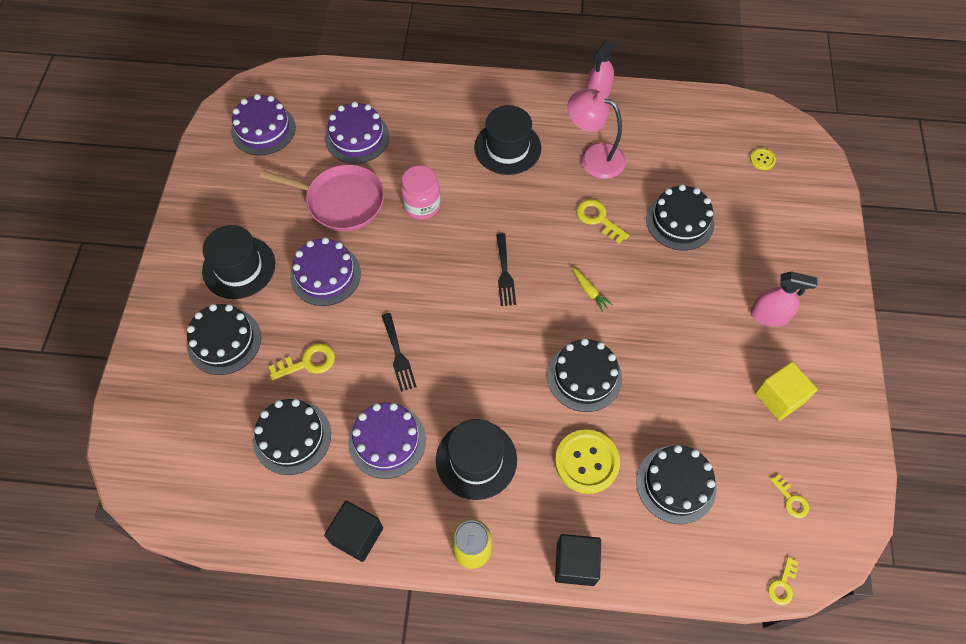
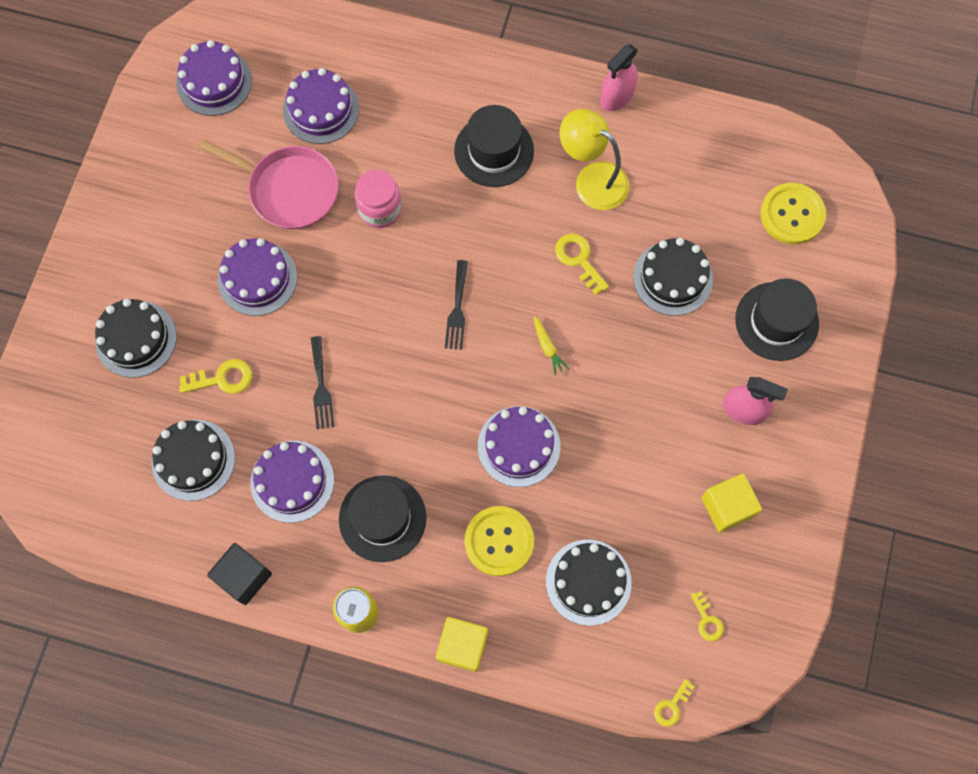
camera: 10 degrees right, 10 degrees up
black hat [202,225,275,299] -> black hat moved to [735,278,819,361]
black cake [547,338,622,412] -> purple cake [478,406,560,487]
black cube [555,534,601,586] -> yellow cube [436,617,488,672]
pink lamp [567,89,626,179] -> yellow lamp [560,109,629,210]
yellow button [750,148,776,170] -> yellow button [760,183,826,244], size x2.11

